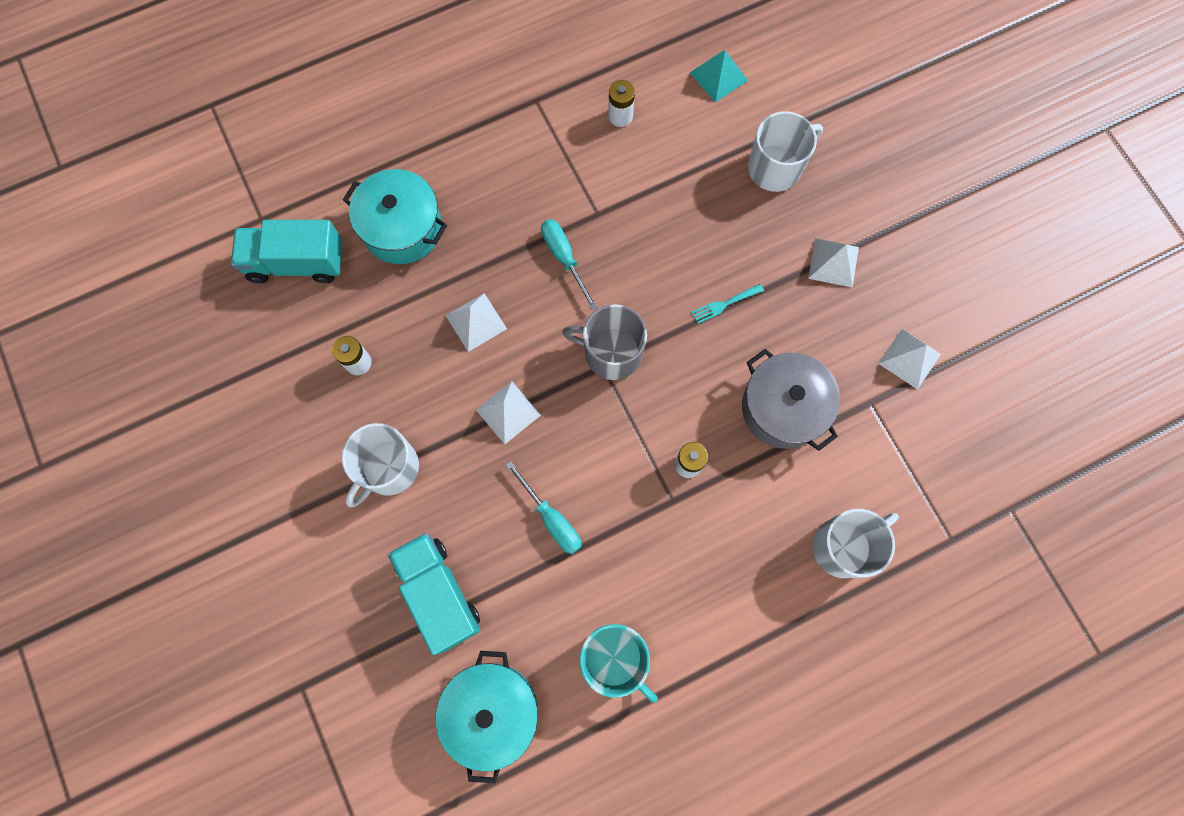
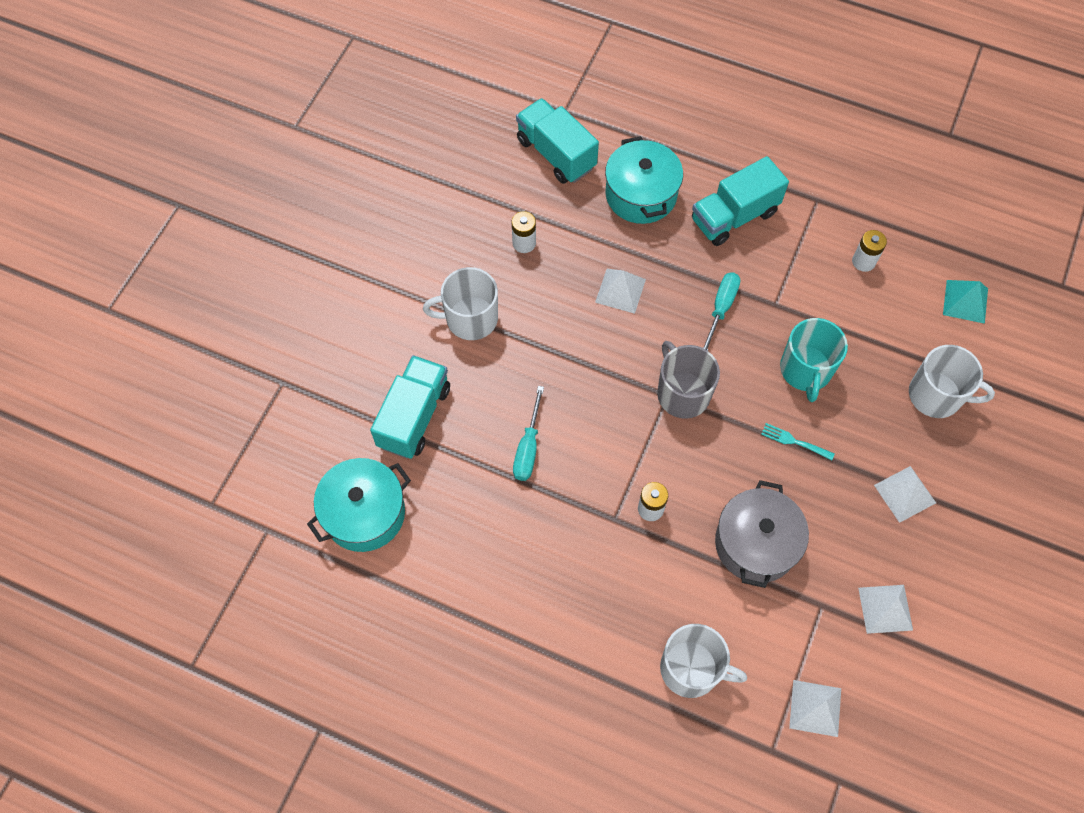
camera: 50 degrees right, 10 degrees down
white pyramid [476,381,541,444] -> white pyramid moved to [789,680,841,737]
turquoise mug [580,624,658,703] -> turquoise mug moved to [780,318,848,402]
none -> turquoise truck [692,156,789,246]

